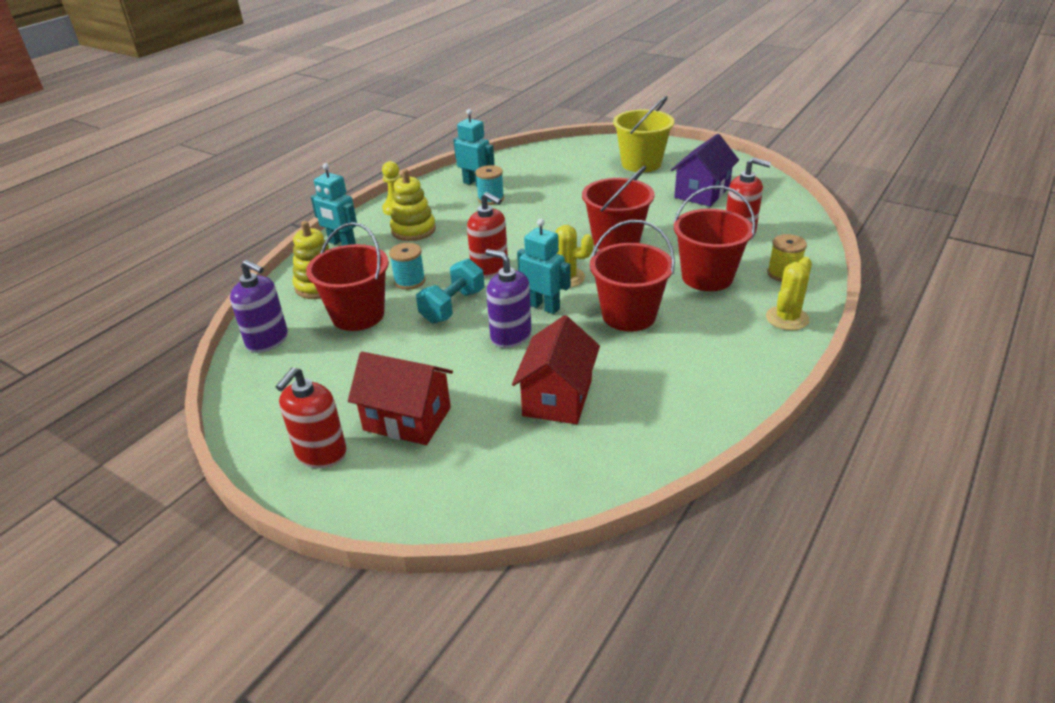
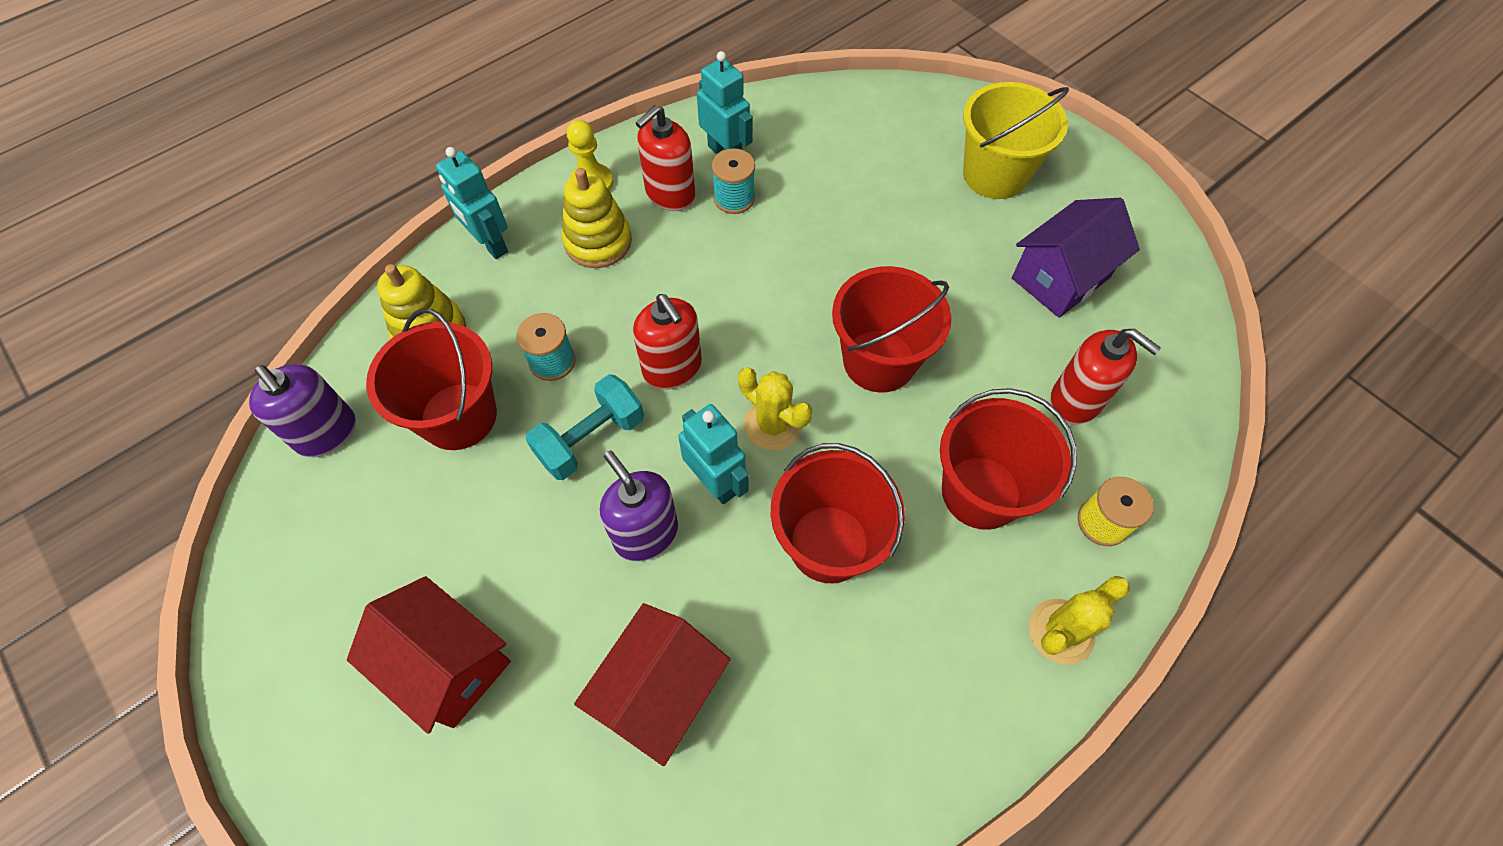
camera: 15 degrees right, 25 degrees up
red soap dispenser [276,367,347,468] -> red soap dispenser moved to [636,105,695,211]

